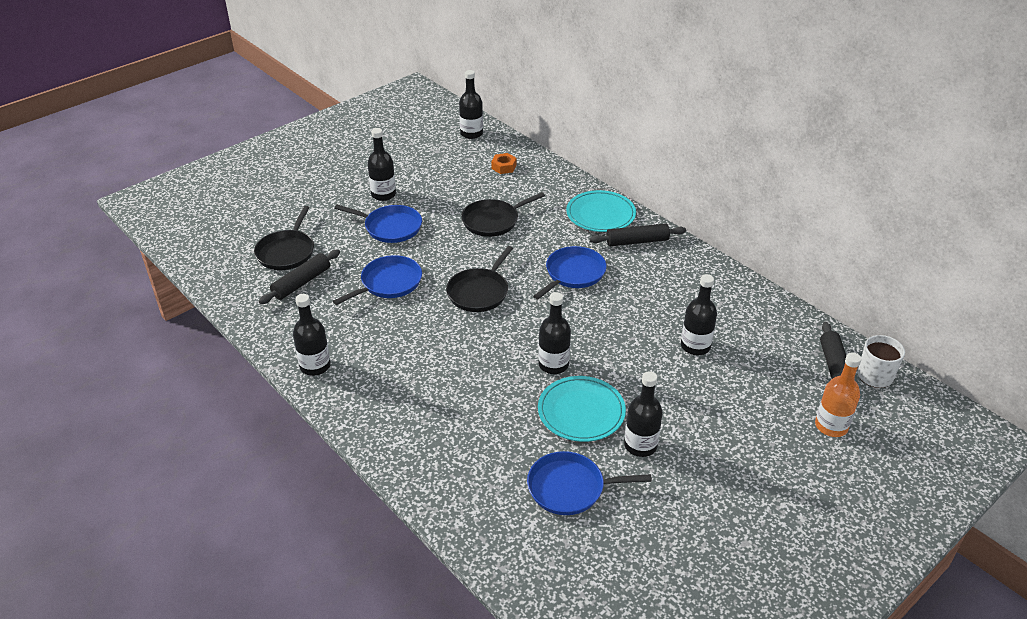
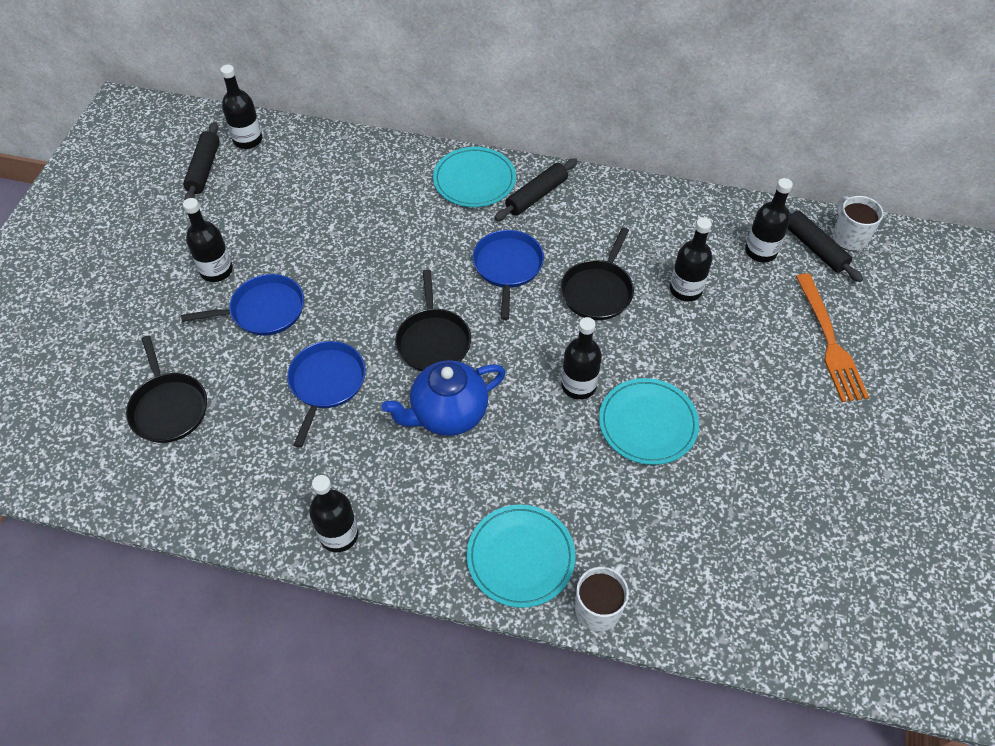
camera: 35 degrees left, 15 degrees up
black rolling pin [259,250,340,304] -> black rolling pin moved to [183,122,220,200]
black pan [461,192,545,237] -> black pan moved to [561,227,634,320]
orange nut [491,153,517,174] -> none
blue pan [527,451,652,515] -> none
black bottle [624,371,663,457] -> black bottle moved to [745,178,793,263]
orange bottle [815,352,861,437] -> none
none -> blue teapot [382,360,506,436]
none -> turquoise plate [467,504,576,608]
none -> white mug [575,563,629,632]
none -> orange fork [796,273,869,402]

